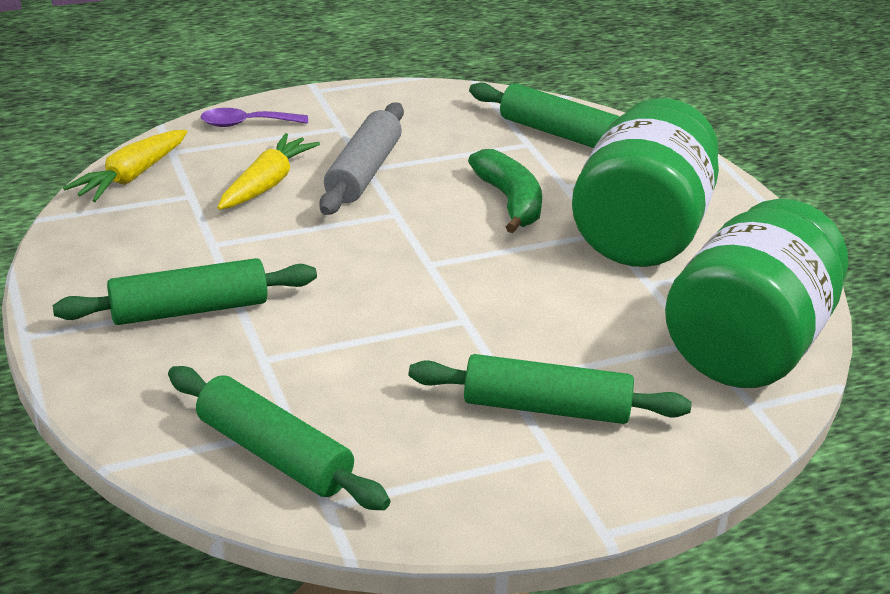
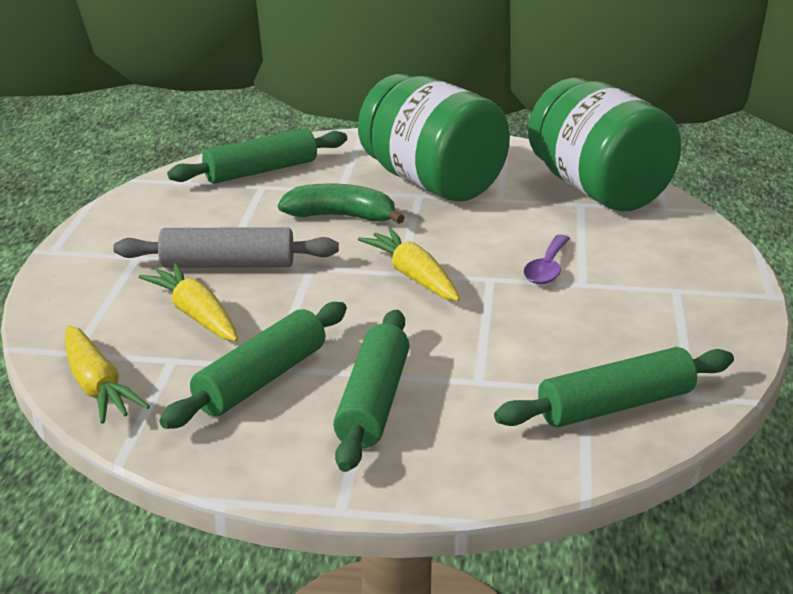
camera: 60 degrees left, 5 degrees down
purple spoon [200,108,308,127] -> purple spoon moved to [523,235,570,284]
grey rolling pin [319,103,404,215] -> grey rolling pin turned 45 degrees counterclockwise [113,227,339,268]
green rolling pin [409,354,692,424] -> green rolling pin moved to [159,302,347,429]
none -> yellow carrot [358,228,460,301]

